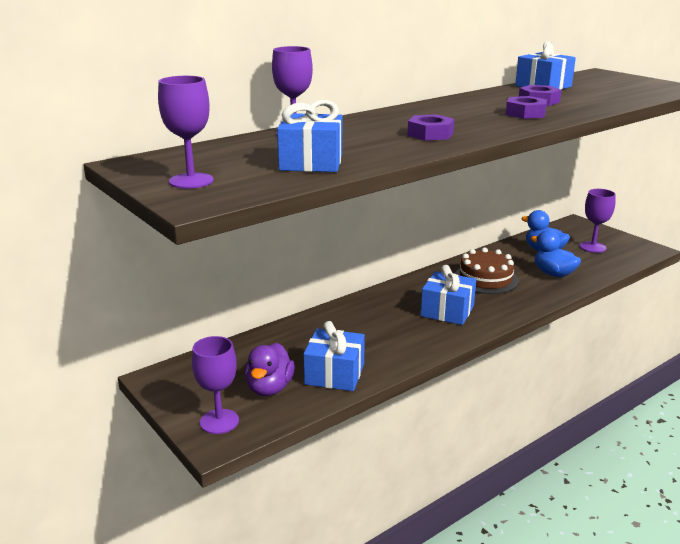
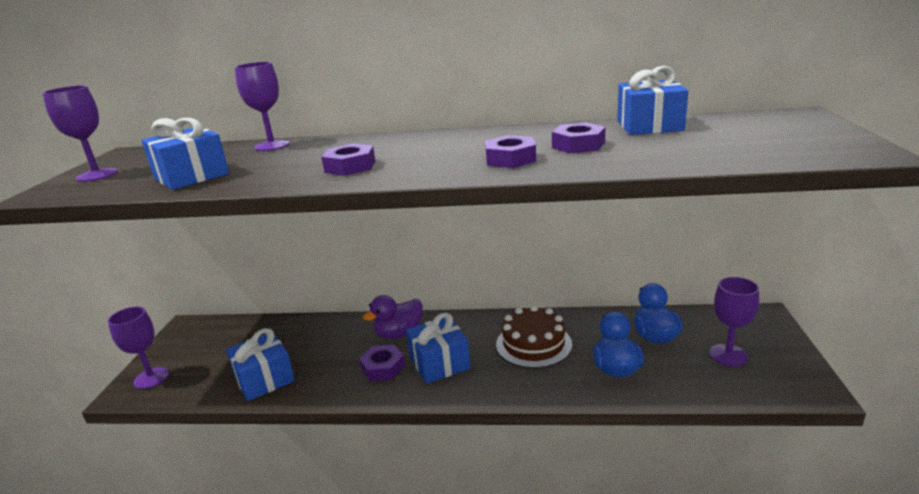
camera: 45 degrees right, 0 degrees up
purple duck [245,343,295,396] -> purple duck moved to [363,295,423,339]
none -> purple nut [359,344,405,381]

